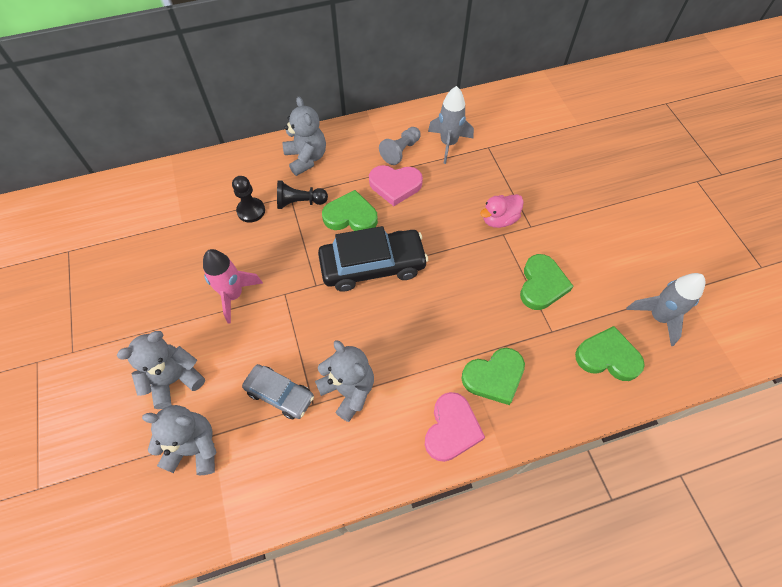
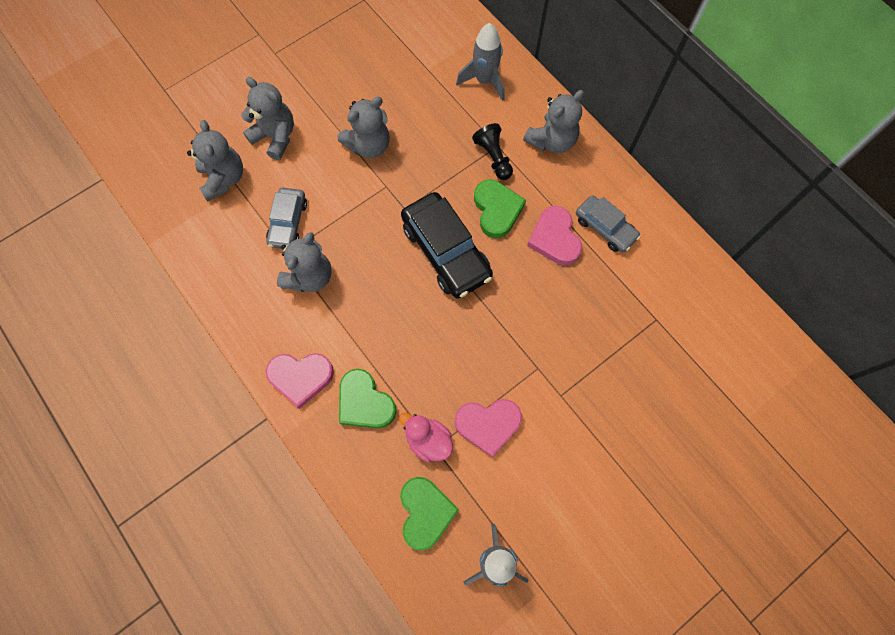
camera: 70 degrees right, 10 degrees up
pink rocket [203,249,263,324] -> grey teddy bear [338,97,390,158]
black pawn [232,176,265,223] -> none
grey pawn [379,127,421,165] -> grey car [576,195,640,252]
grey rocket [428,86,474,164] -> grey rocket moved to [456,23,504,101]
pink duck [480,194,524,228] -> pink duck moved to [399,413,453,463]
green heart [520,254,573,310] -> pink heart [455,399,522,458]

